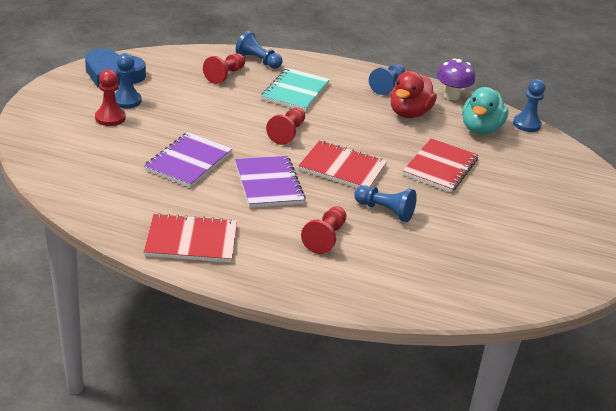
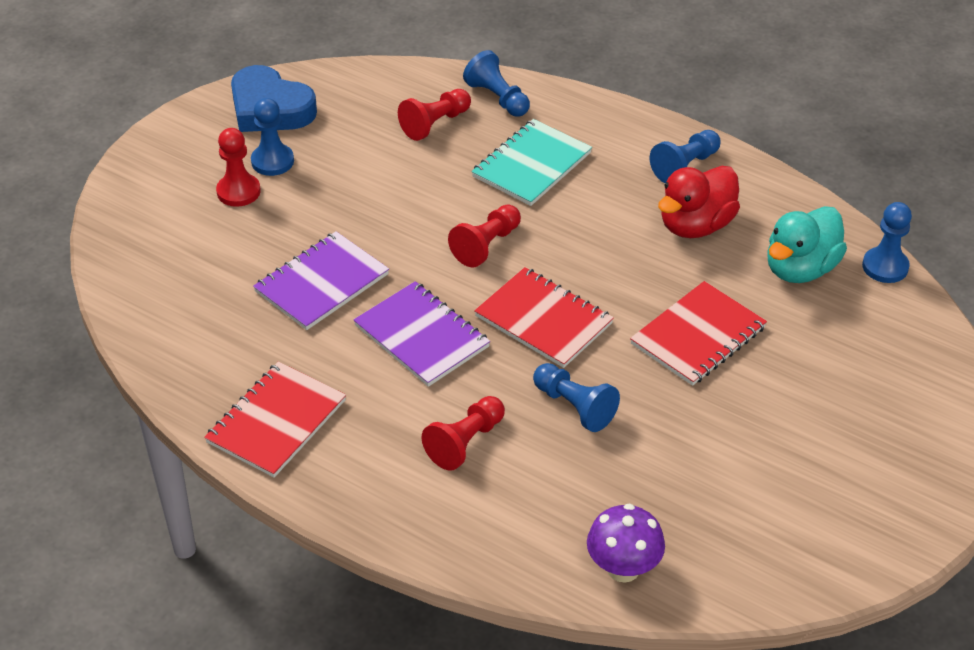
camera: 20 degrees right, 10 degrees up
red notebook [144,213,237,263] -> red notebook turned 75 degrees counterclockwise [204,361,346,478]
purple notebook [235,156,306,208] -> purple notebook turned 45 degrees counterclockwise [353,281,490,387]
purple mushroom [437,58,475,100] -> purple mushroom moved to [587,504,665,583]

